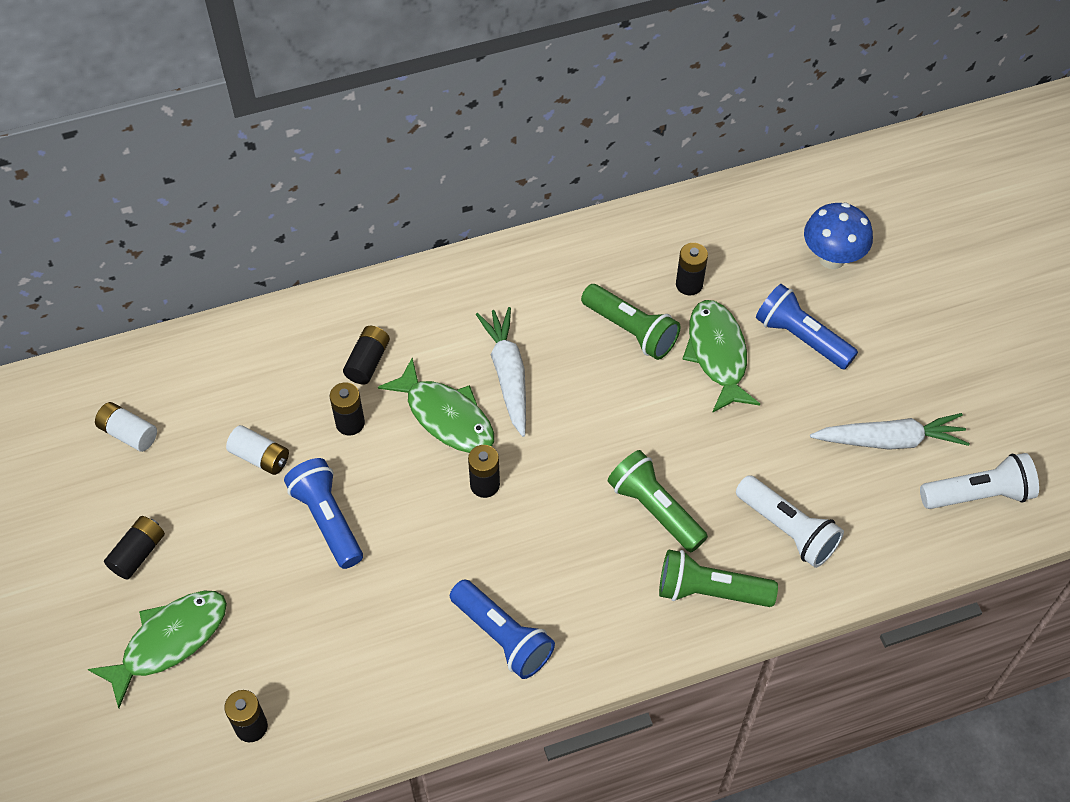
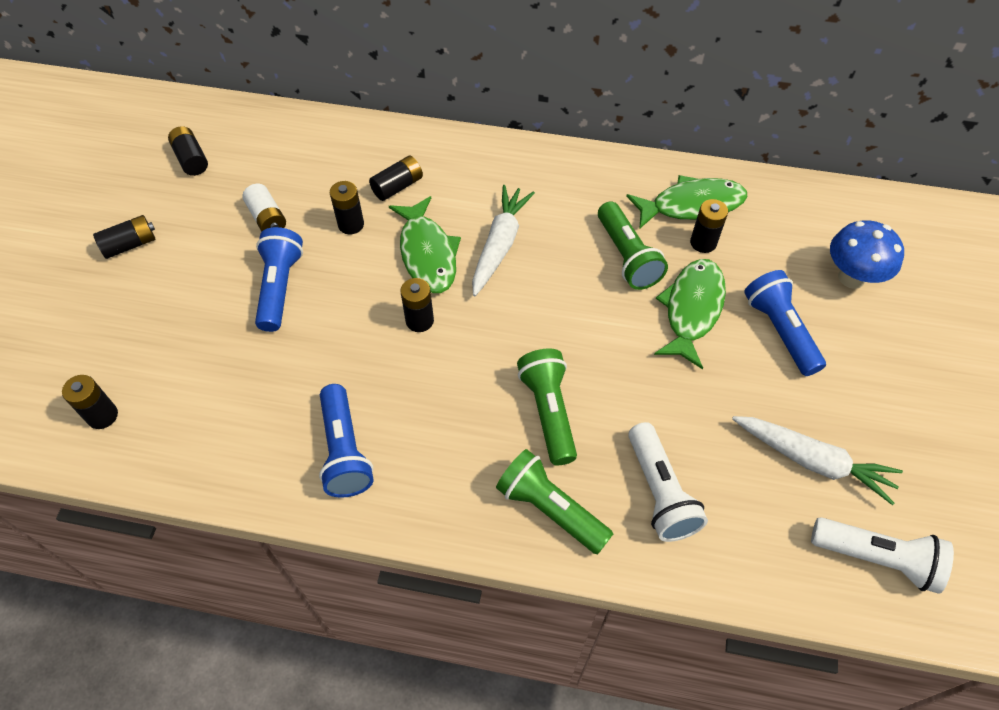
camera: 30 degrees right, 0 degrees up
green fish [88,591,227,708] -> green fish moved to [626,175,748,229]
white battery [95,402,157,452] -> black battery [168,126,208,176]

